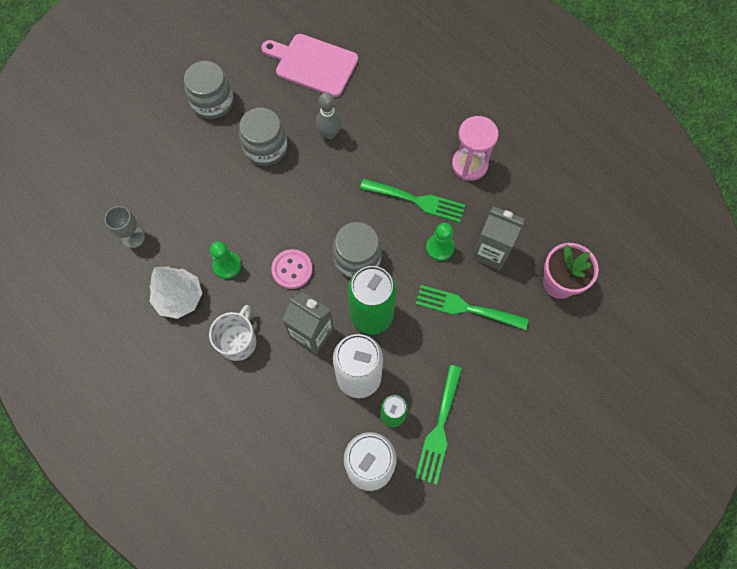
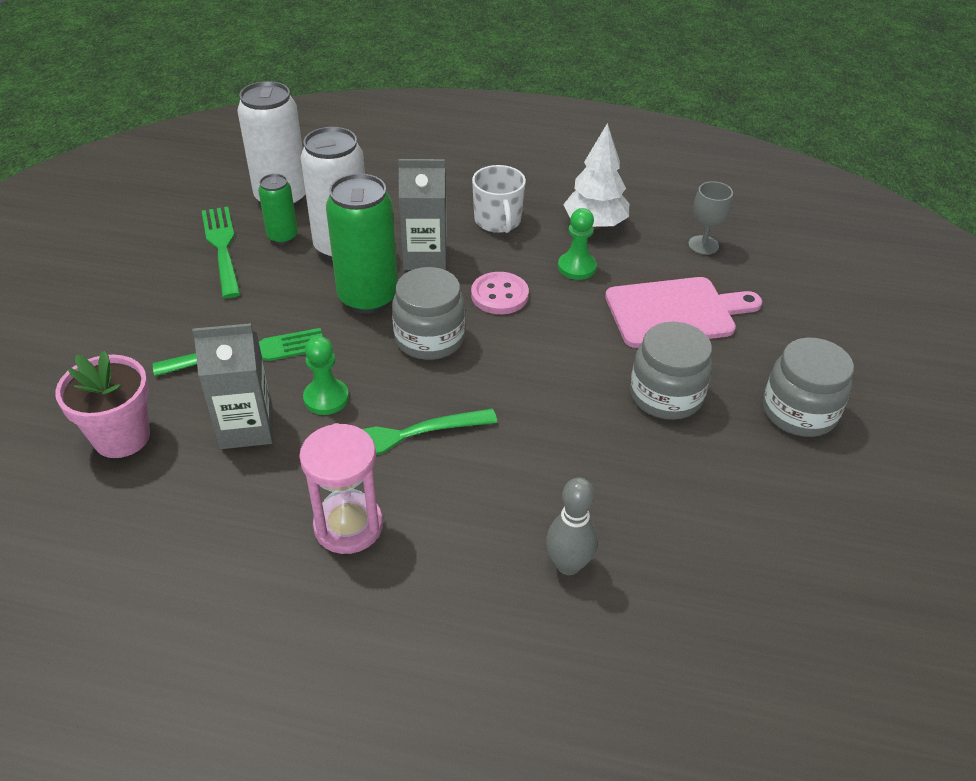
camera: 145 degrees right, 25 degrees down
pink cutting board [261,34,358,97] -> pink cutting board moved to [605,277,762,348]
grey bowling pin [316,92,342,139] -> grey bowling pin moved to [546,477,598,575]

